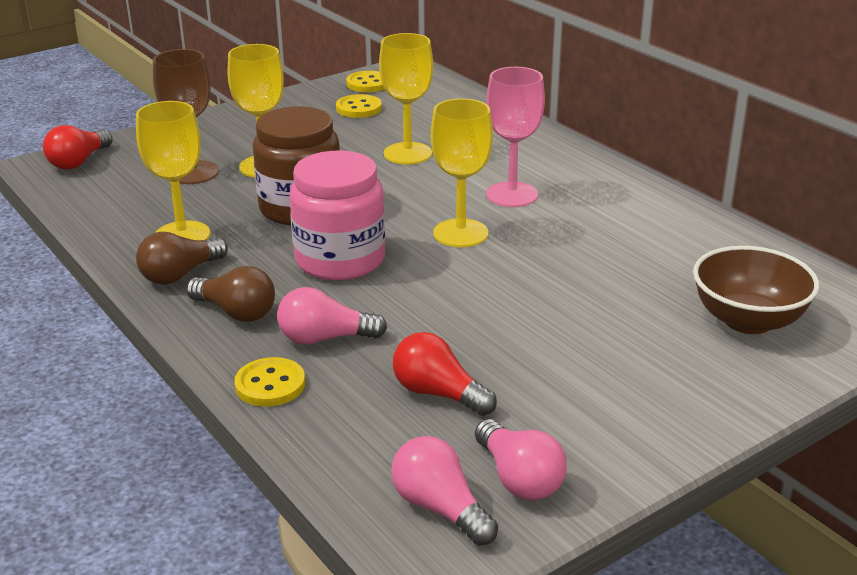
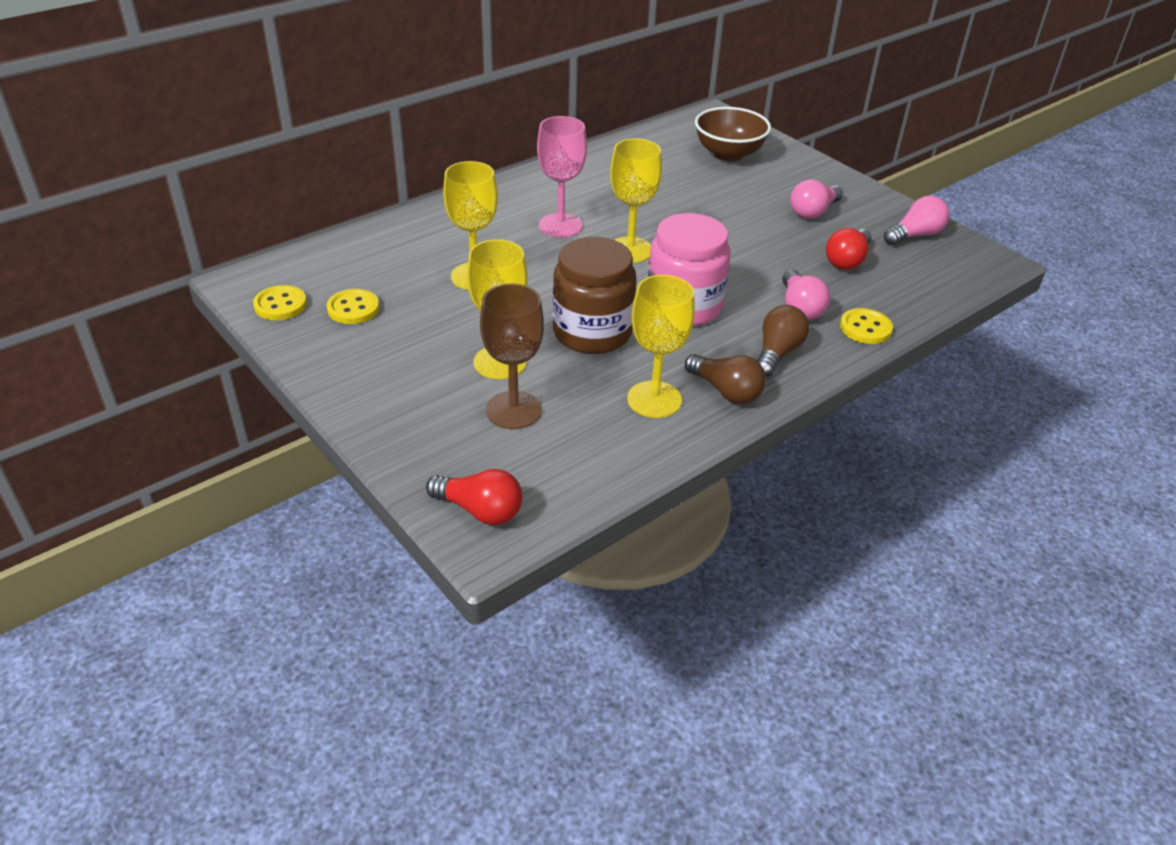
camera: 95 degrees left, 10 degrees up
pink light bulb [391,436,498,546] -> pink light bulb moved to [790,179,843,219]

